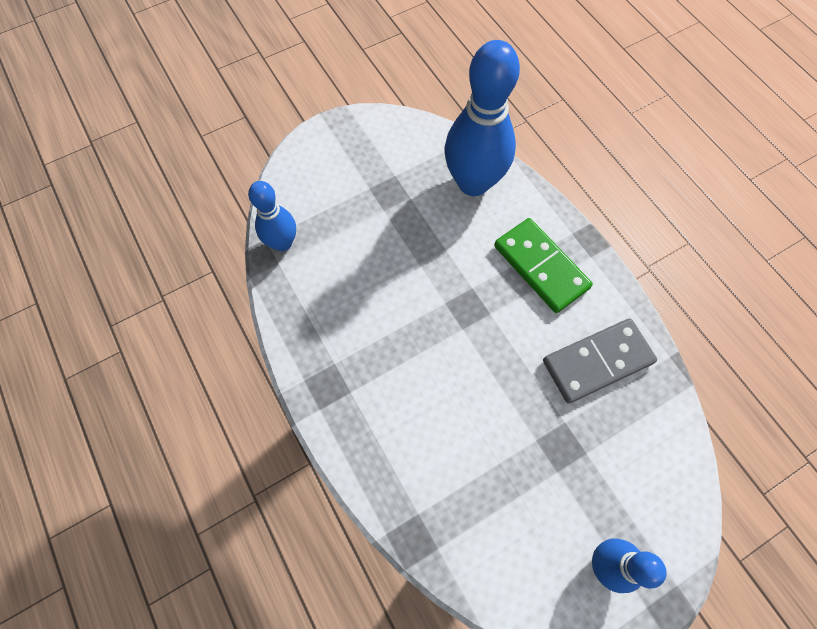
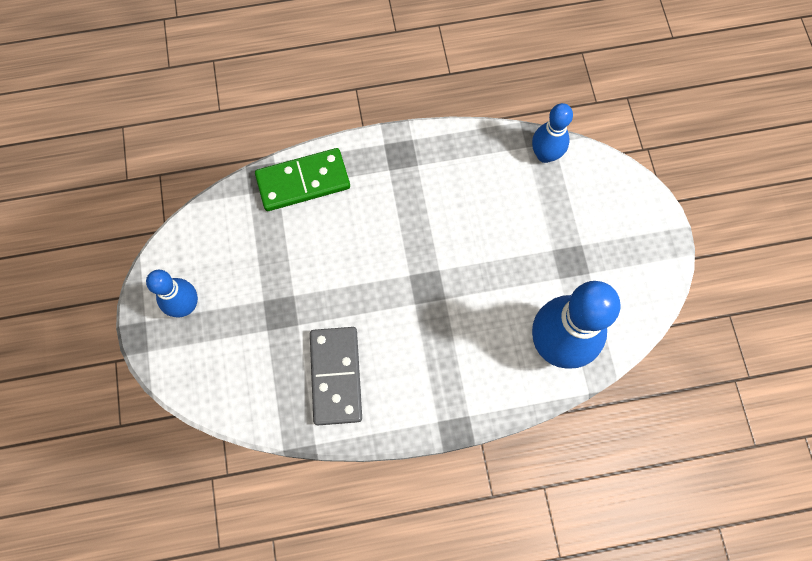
camera: 110 degrees right, 5 degrees up
green domino [494,218,593,313] -> green domino moved to [255,148,350,211]

